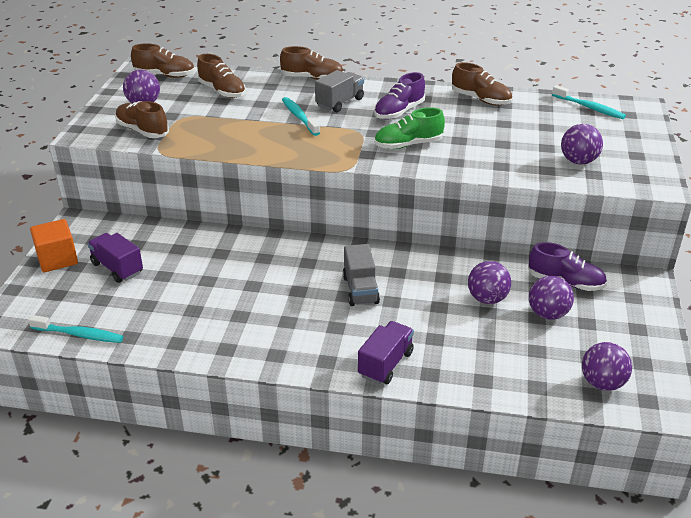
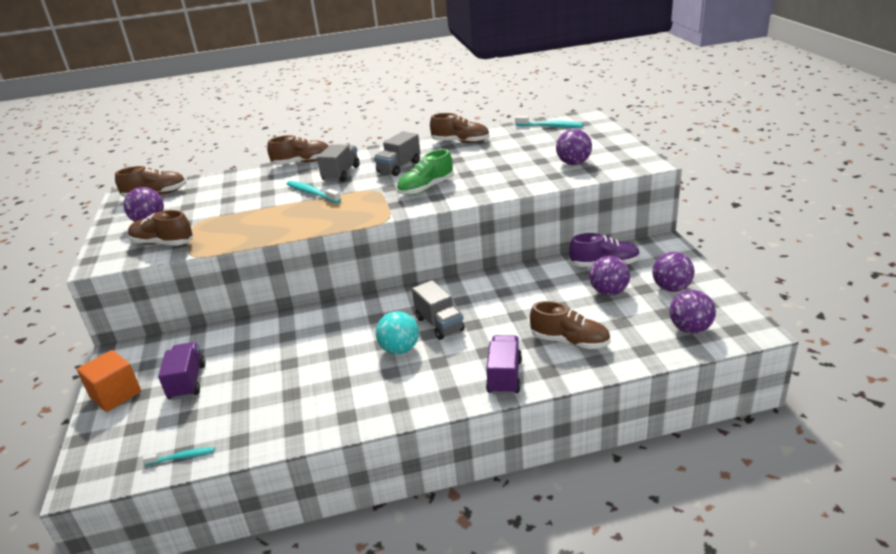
camera: 20 degrees left, 5 degrees down
turquoise toothbrush [28,315,123,343] -> turquoise toothbrush [143,447,215,465], size x0.63
purple truck [87,233,143,283] -> purple truck turned 60 degrees clockwise [158,342,206,400]
brown shoe [197,54,246,98] -> brown shoe moved to [530,301,611,349]
purple shoe [374,72,425,119] -> grey truck [374,131,420,176]
purple ball [468,261,511,304] -> purple ball moved to [652,252,694,292]
none -> turquoise ball [376,311,419,354]

